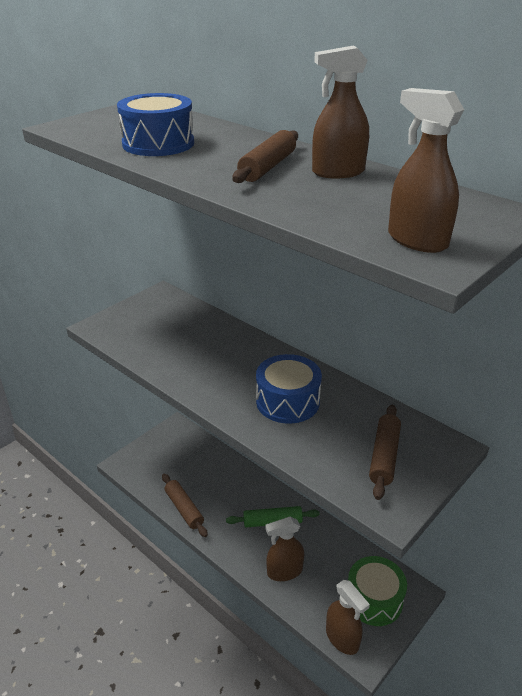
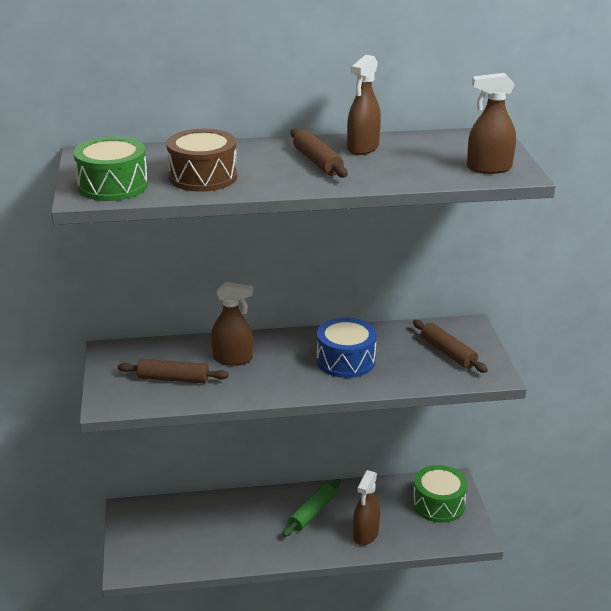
camera: 50 degrees left, 5 degrees down
blue drum [117,93,194,156] -> brown drum [167,129,237,192]
brown rolling pin [162,474,208,537] -> brown rolling pin moved to [117,359,229,383]
brown spray bottle [326,580,370,655] -> brown spray bottle moved to [211,282,253,366]
none -> green drum [73,137,148,201]

